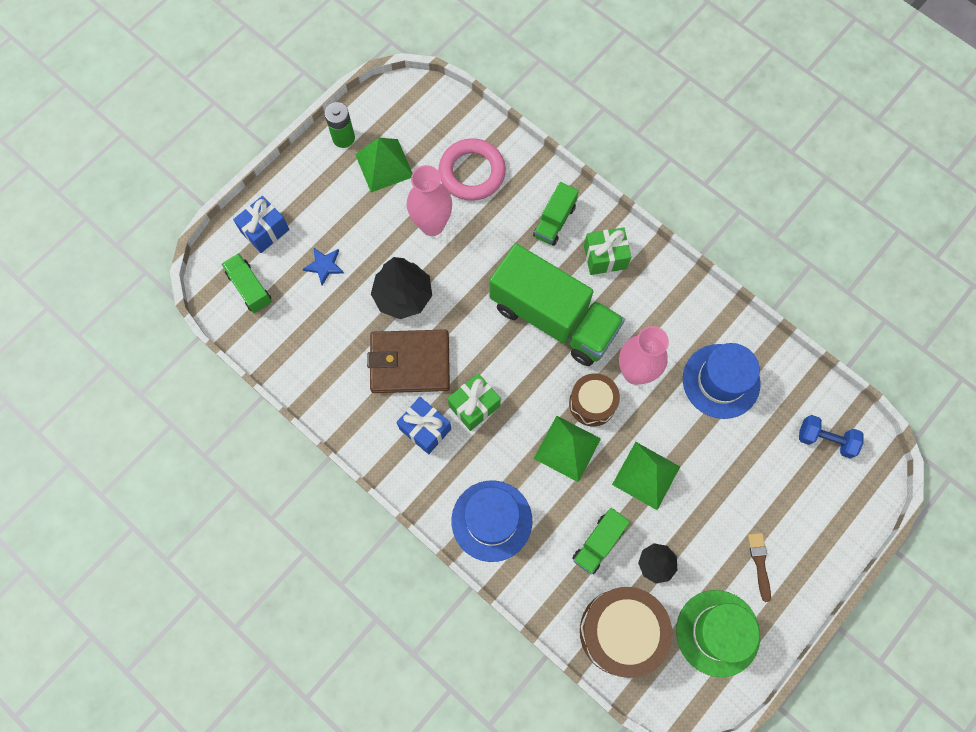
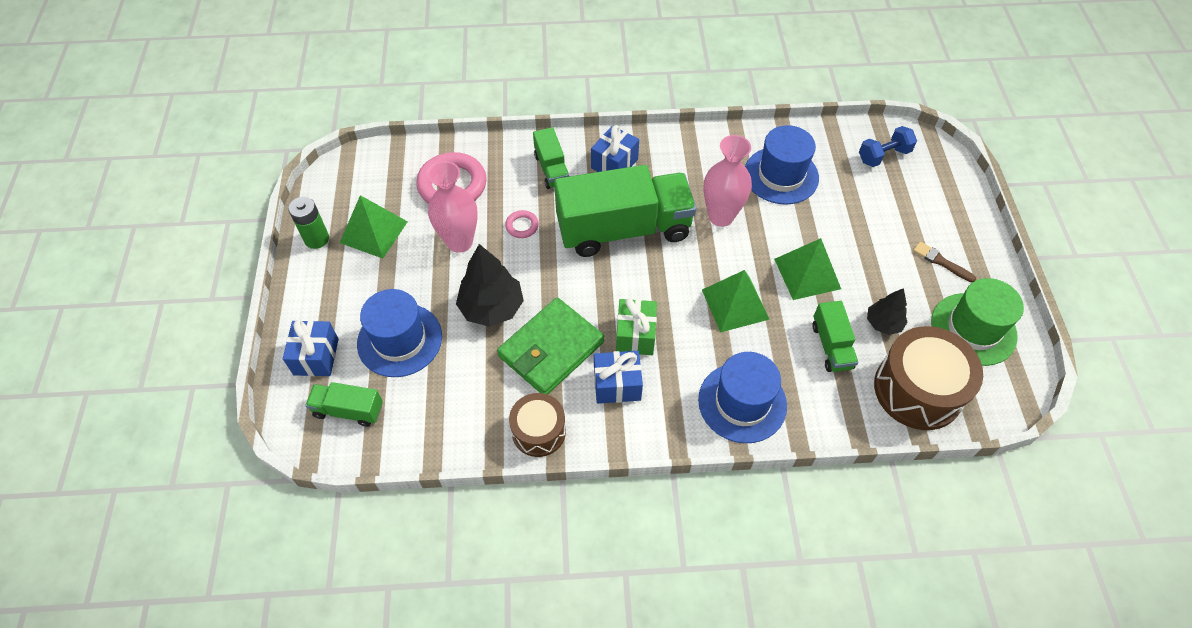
camera: 45 degrees left, 15 degrees down
blue star [303,247,344,285] -> blue hat [357,289,442,377]
brown wallet [367,330,450,393] -> green wallet [497,297,604,395]
brown drum [569,373,620,426] -> brown drum moved to [509,393,566,457]
green gift [584,227,631,275] -> blue gift [591,125,639,172]
none -> pink ring [505,210,539,238]

